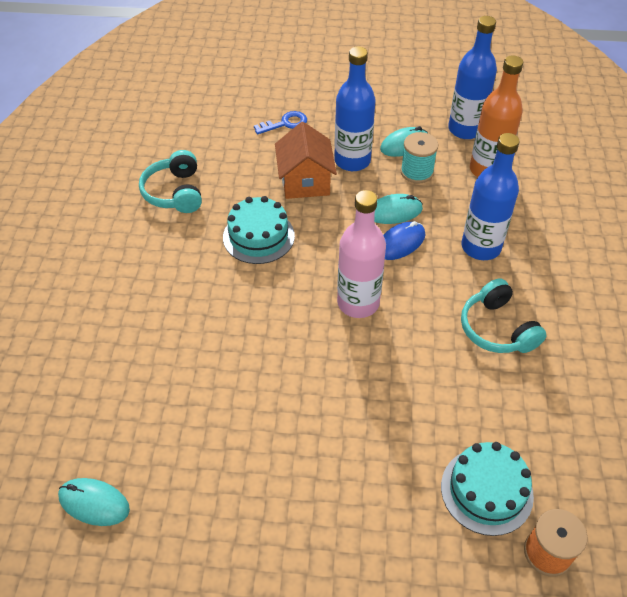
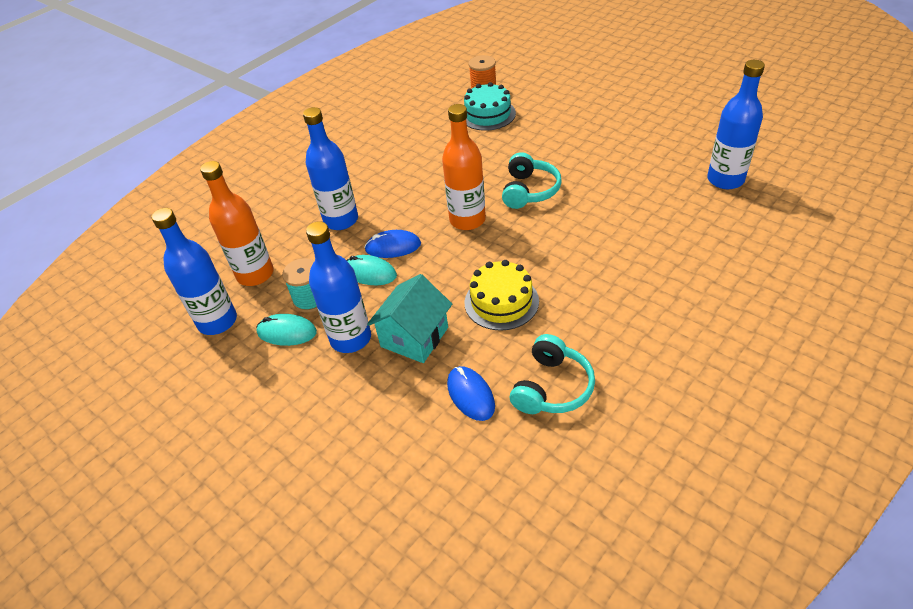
camera: 140 degrees left, 5 degrees down
turquoise mouse [58,478,130,526] -> blue bottle [707,60,765,189]
turquoise cake [223,196,295,264] -> yellow cake [465,260,539,331]
blue key [254,111,307,134] -> none
orange house [275,122,337,199] -> turquoise house [367,274,452,363]
pink bottle [337,190,386,318] -> orange bottle [442,104,486,230]
turquoise headphones [461,278,547,353] -> turquoise headphones moved to [502,152,562,209]
none -> blue mouse [447,366,495,421]

